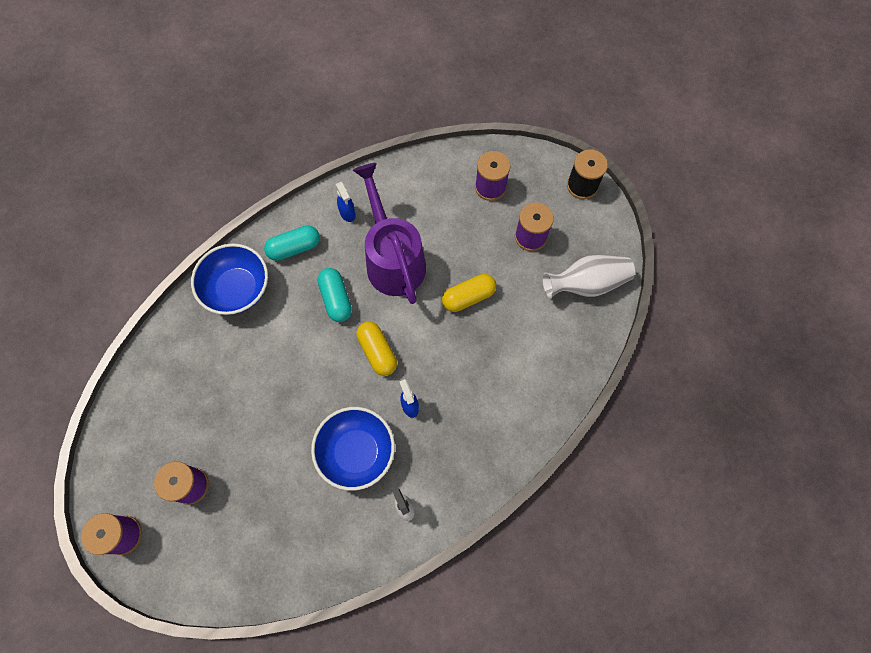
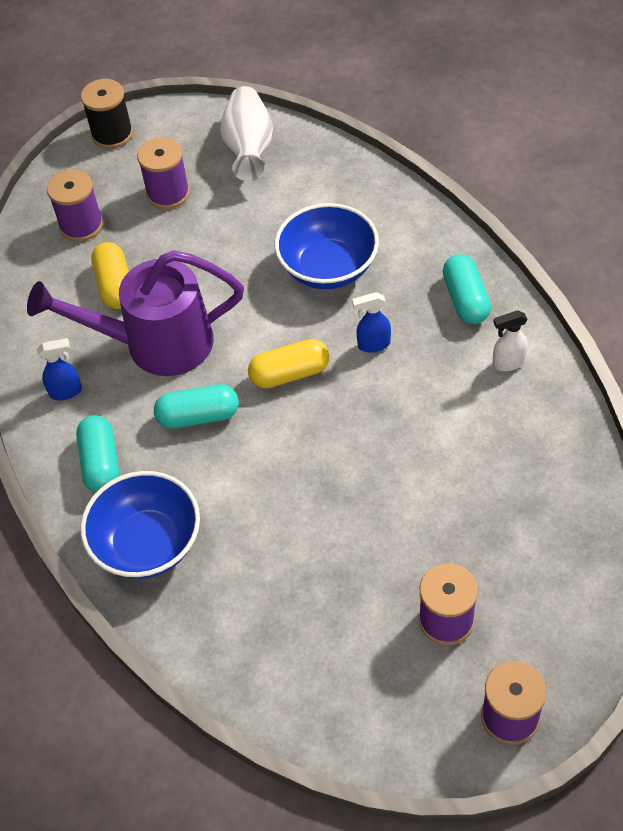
camera: 75 degrees left, 15 degrees down
blue bowl [311,407,395,491] -> blue bowl moved to [275,203,379,289]
yellow capsule [442,274,496,312] -> yellow capsule moved to [91,242,129,309]
none -> turquoise capsule [443,254,491,324]

